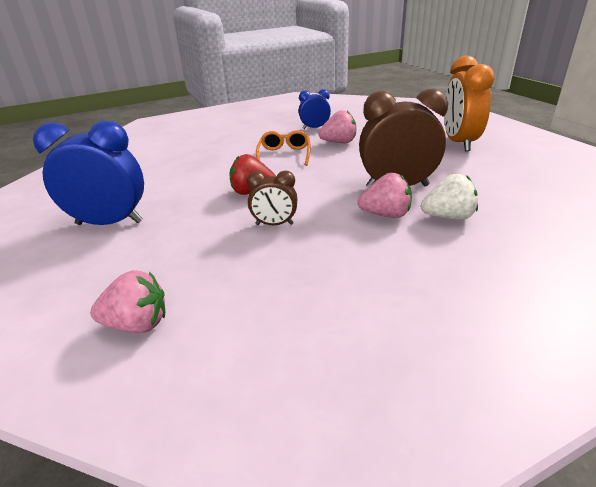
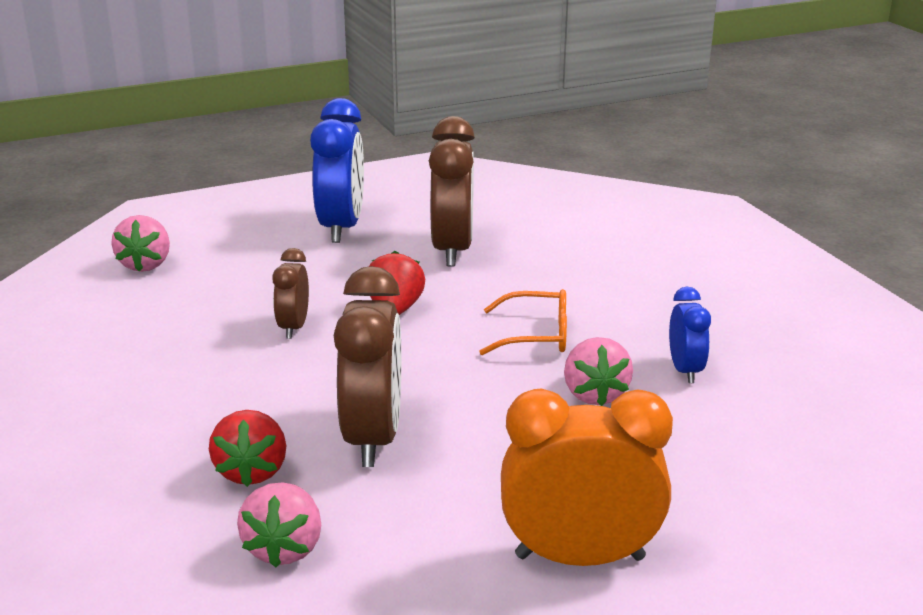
camera: 90 degrees right, 5 degrees down
pink strawberry [358,173,412,218] -> pink strawberry moved to [237,482,321,568]
white strawberry [421,174,478,220] -> red strawberry [209,410,286,487]
none -> brown clock [429,116,475,267]

